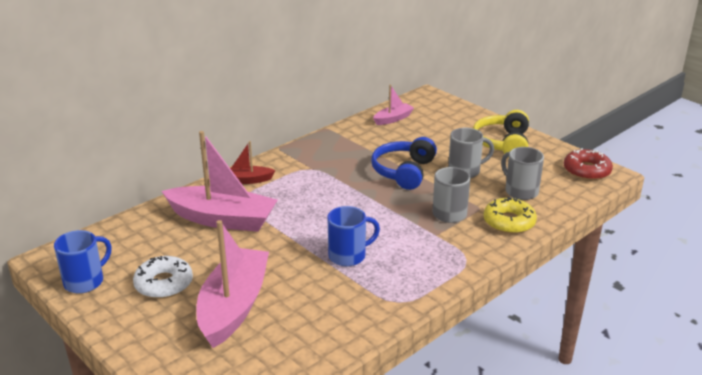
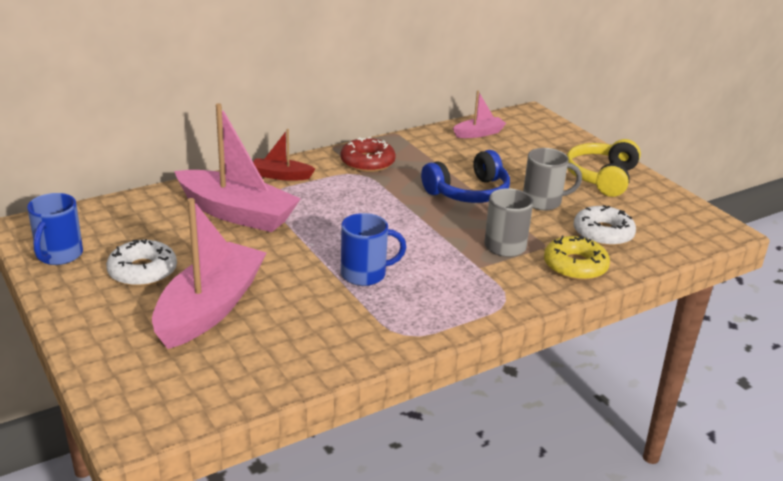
camera: 10 degrees right, 0 degrees up
blue mug [54,230,111,294] -> blue mug turned 135 degrees clockwise [27,193,83,265]
blue headphones [371,137,437,190] -> blue headphones turned 150 degrees counterclockwise [421,150,510,203]
grey mug [501,147,544,200] -> white donut [574,205,636,246]
red donut [563,148,613,180] -> red donut moved to [341,137,396,172]

